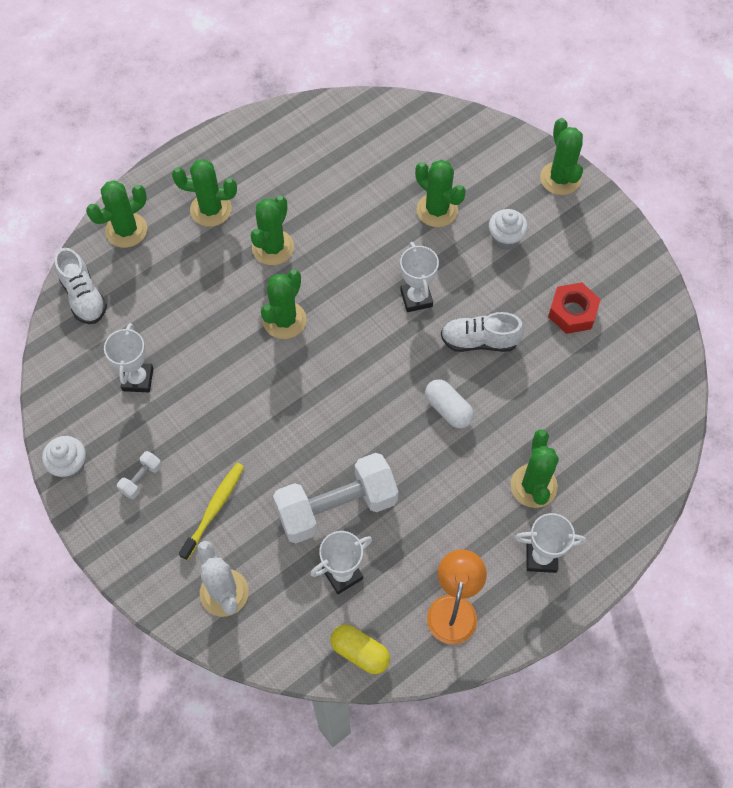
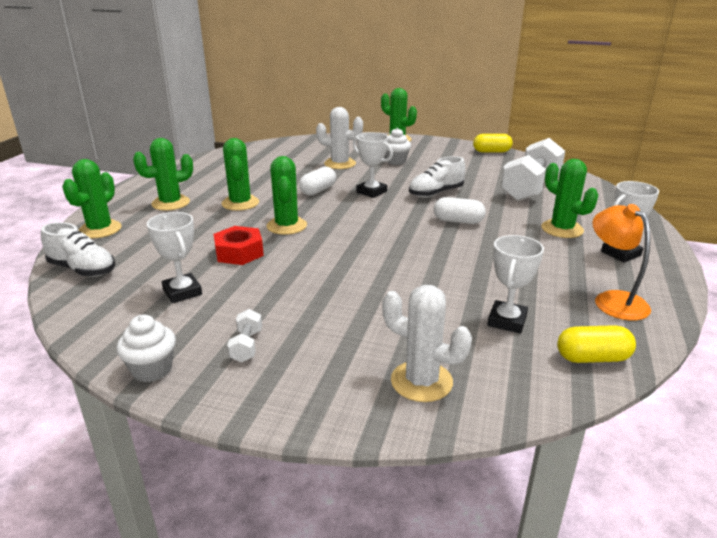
camera: 35 degrees left, 35 degrees down
yellow toothbrush [179,463,244,560] -> none
white dumbbell [273,453,399,543] -> white dumbbell moved to [501,138,565,201]
green cactus [415,160,466,227] -> white cactus [316,107,363,169]
red nut [548,282,601,334] -> red nut moved to [213,226,264,265]
none -> white capsule [299,167,336,196]
none -> yellow capsule [473,134,513,152]

